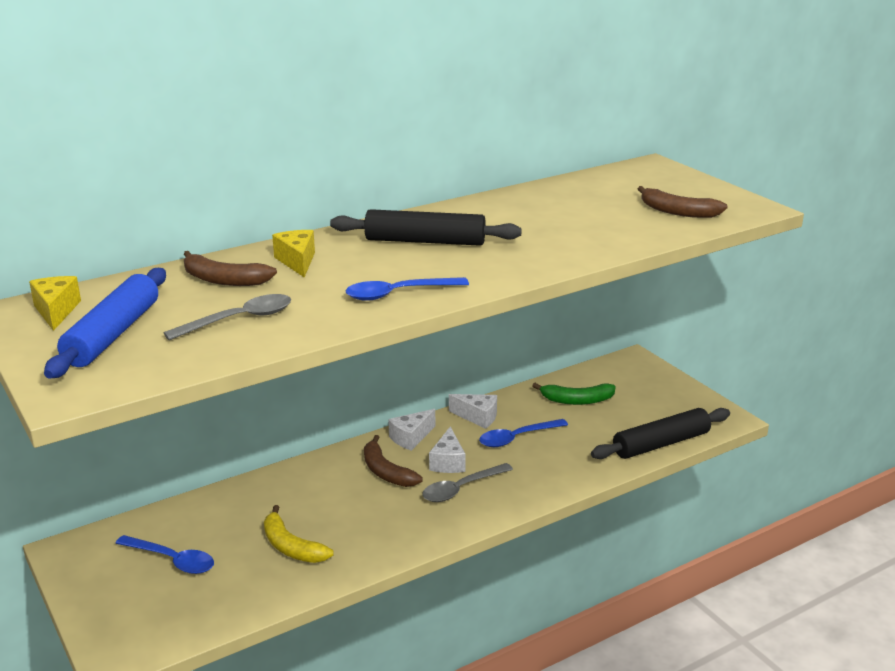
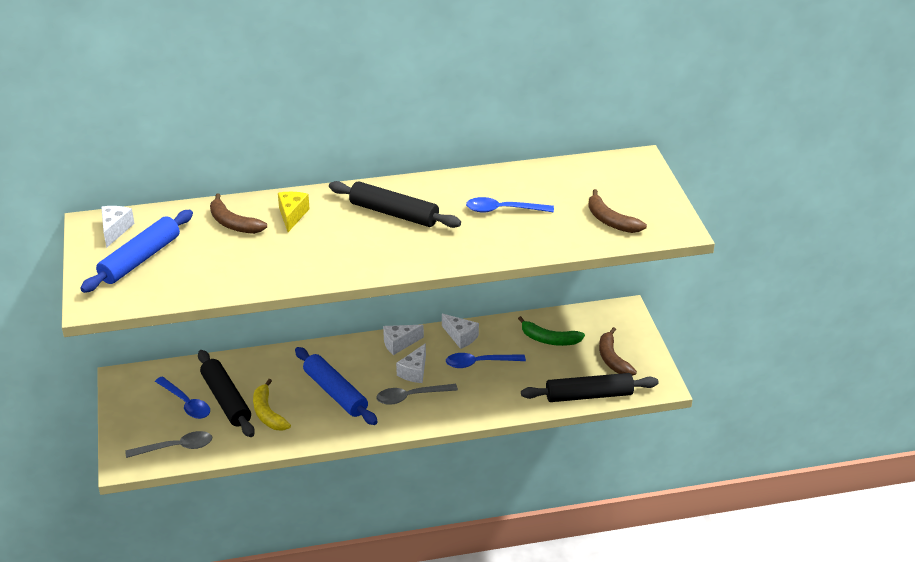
camera: 20 degrees right, 10 degrees up
yellow cheese [29,276,81,331] -> white cheese [101,206,135,248]
grey spoon [163,294,291,340] -> grey spoon moved to [125,431,212,458]
blue spoon [346,277,469,301] -> blue spoon moved to [466,197,554,213]
brown banana [364,435,423,487] -> brown banana moved to [599,327,637,376]
none -> black rolling pin [198,350,255,437]
none -> blue rolling pin [295,347,378,425]

